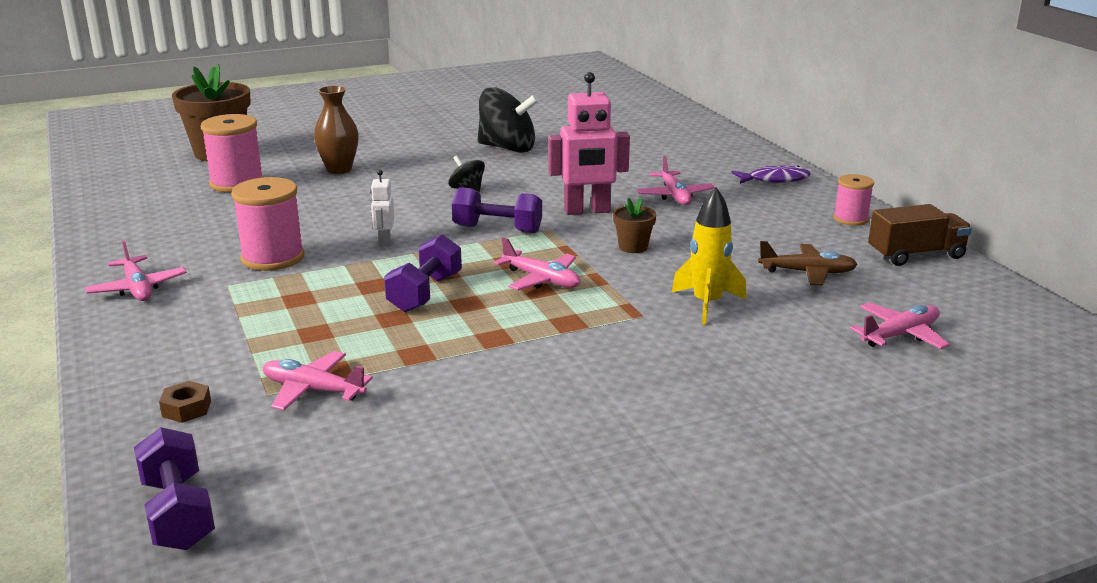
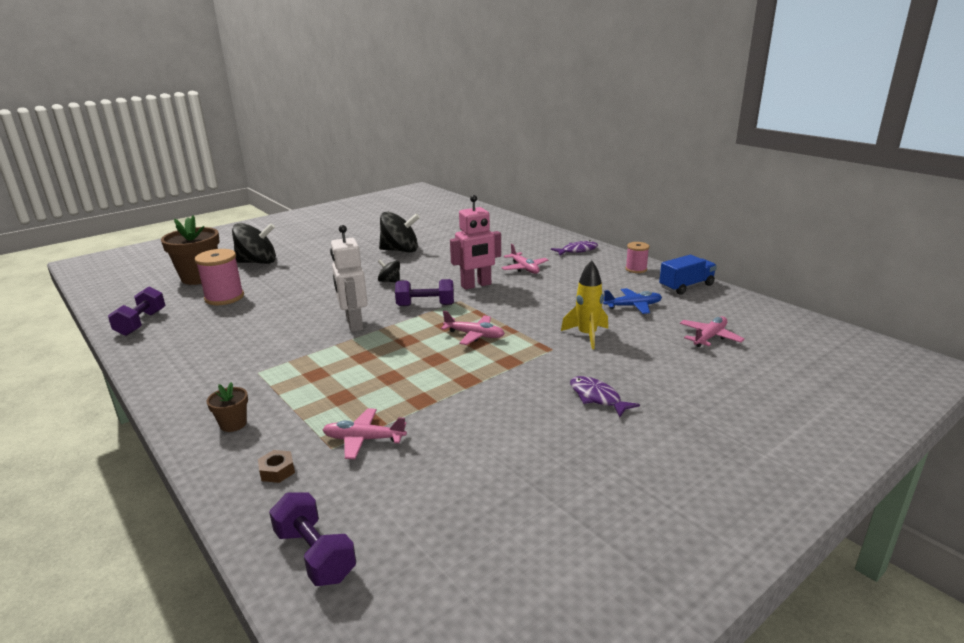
camera: 15 degrees left, 0 degrees up
pink plane [85,240,187,301] -> none
pink spool [231,177,304,271] -> none
brown vase [314,86,359,174] -> none
white robot [370,170,394,247] -> white robot [330,225,368,332], size x1.97
purple dumbbell [384,234,462,312] -> purple dumbbell moved to [108,287,166,336]
brown flower pot [613,198,656,253] -> brown flower pot moved to [206,382,248,432]
brown plane [758,241,858,285] -> blue plane [603,288,662,314]
brown truck [868,204,972,266] -> blue truck [659,255,717,295]
none -> black spinning top [232,223,276,264]
none -> purple fish [570,376,640,417]

